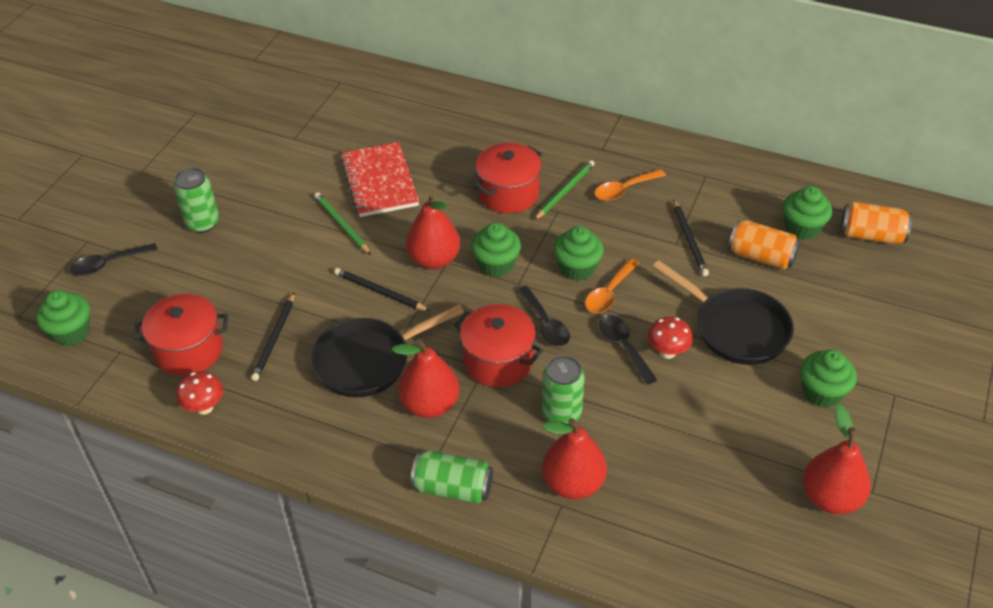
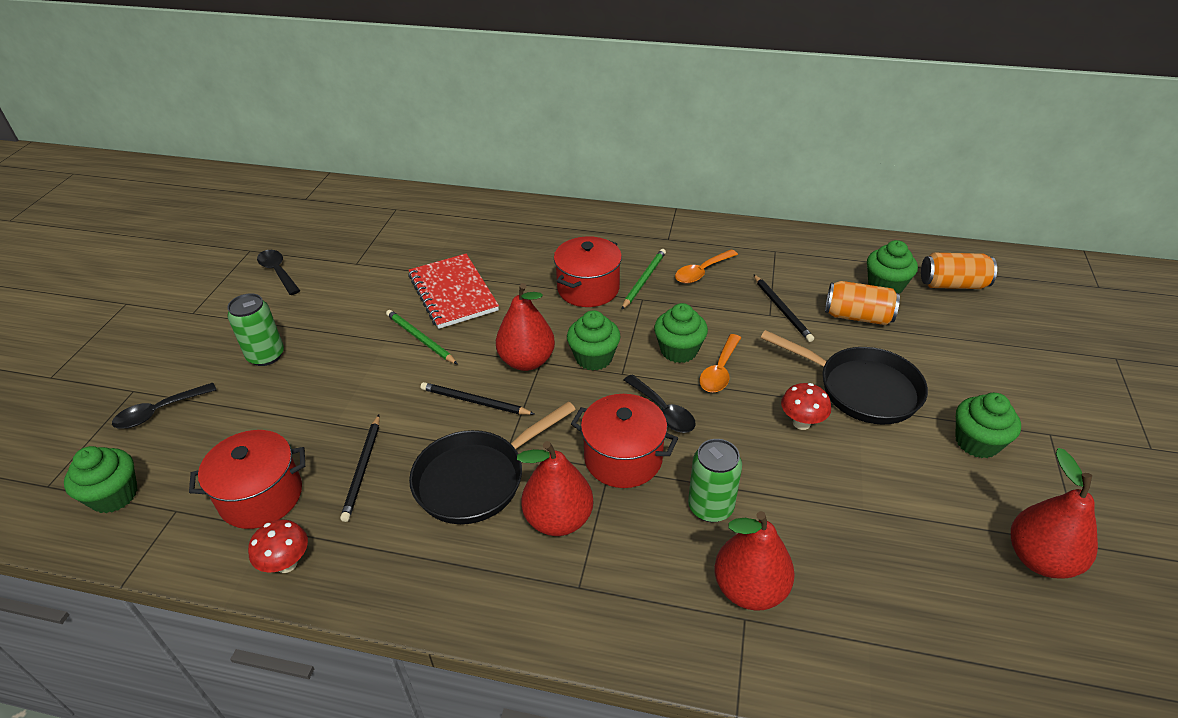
camera: 10 degrees left, 5 degrees down
green can [411,450,493,504] -> none
black spoon [599,315,657,385] -> black spoon moved to [257,250,300,295]

